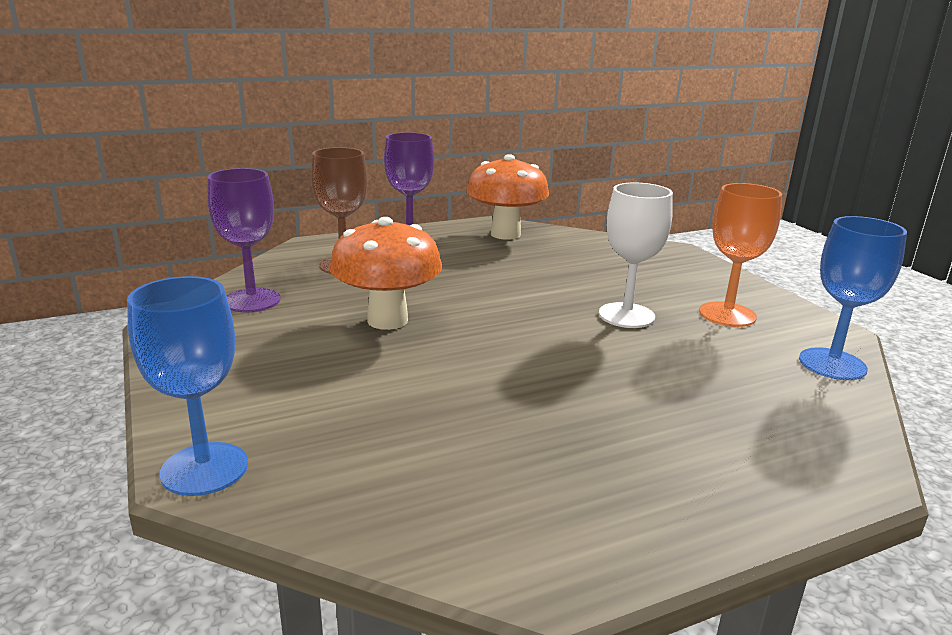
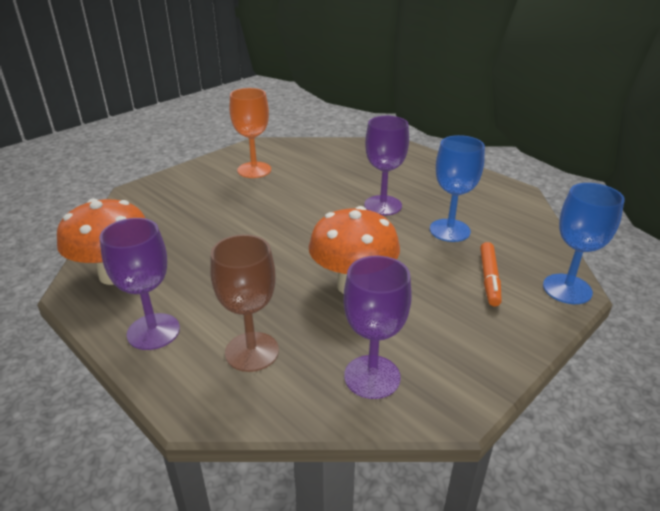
camera: 110 degrees left, 10 degrees up
white goblet [599,182,673,328] -> none
blue goblet [799,216,907,380] -> blue goblet moved to [430,135,485,242]
none -> purple goblet [364,116,409,215]
none -> orange marker [480,242,502,306]

